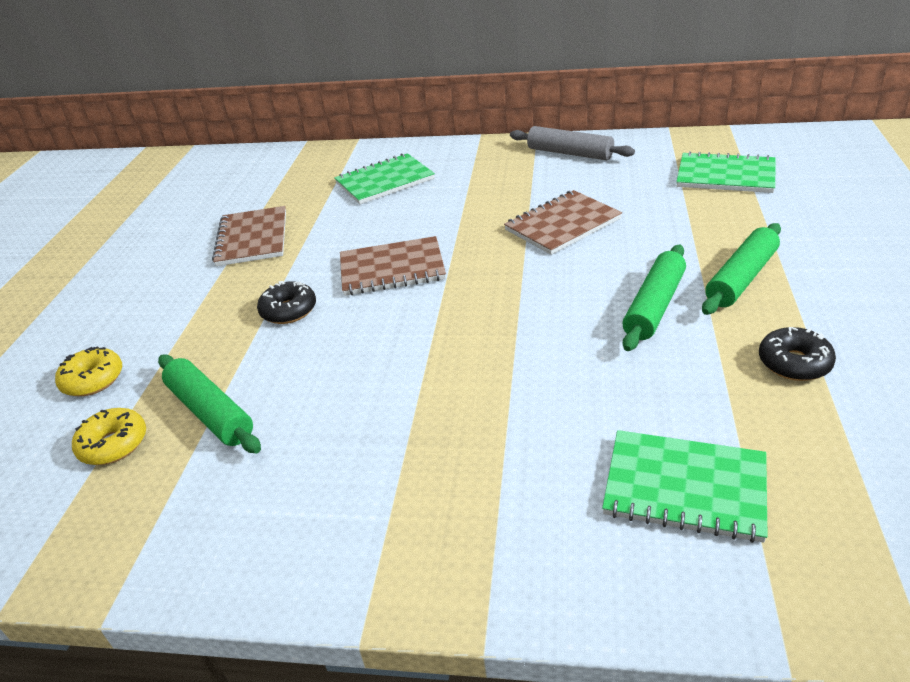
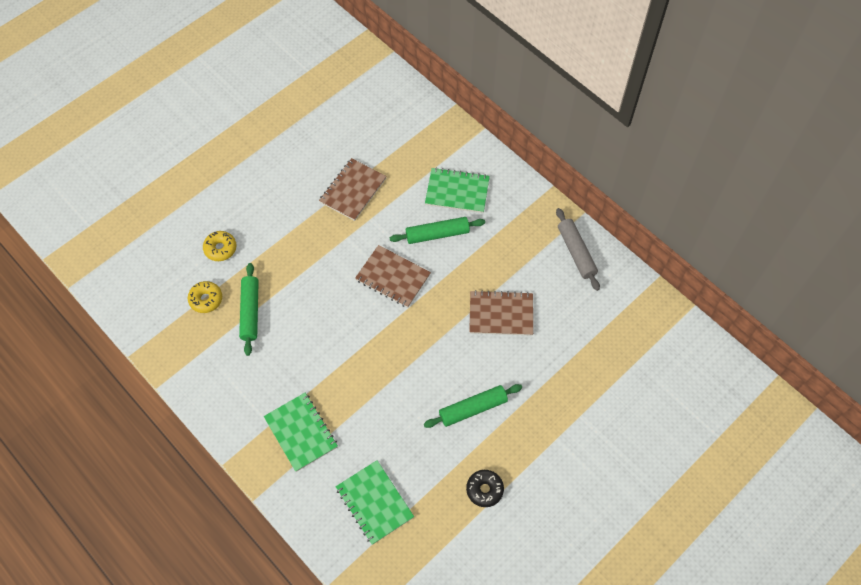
camera: 35 degrees right, 25 degrees up
black donut [257,281,316,324] -> none
green notebook [676,151,776,193] -> green notebook moved to [264,393,338,472]
green rolling pin [702,223,781,315] -> green rolling pin moved to [390,217,485,244]

